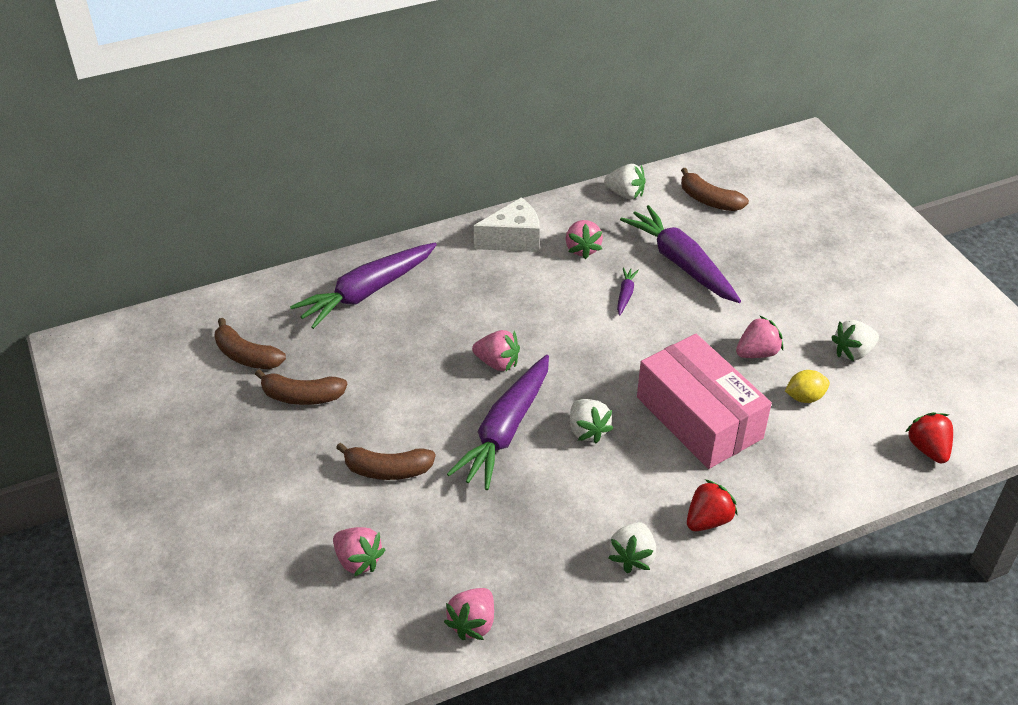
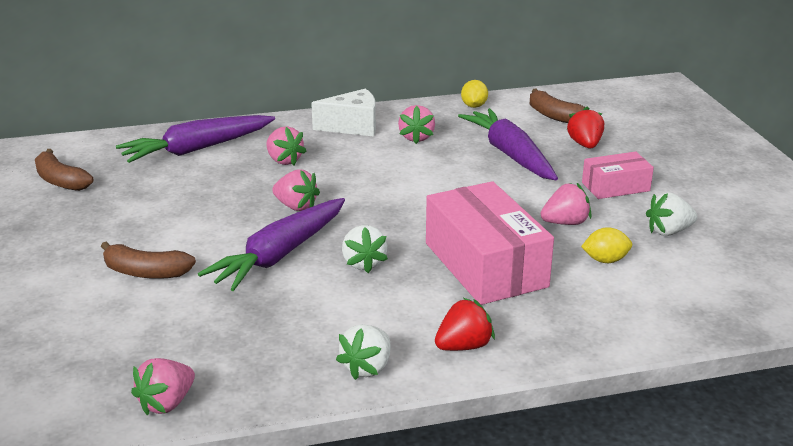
camera: 10 degrees right, 15 degrees down
brown banana [255,369,348,405] -> none
pink strawberry [333,527,386,577] -> pink strawberry moved to [266,126,306,166]
white strawberry [604,164,645,199] -> yellow lemon [461,80,488,108]
purple carrot [617,267,639,316] -> none
red strawberry [905,412,953,463] -> red strawberry moved to [566,107,604,149]
none -> pink box [582,152,654,199]

